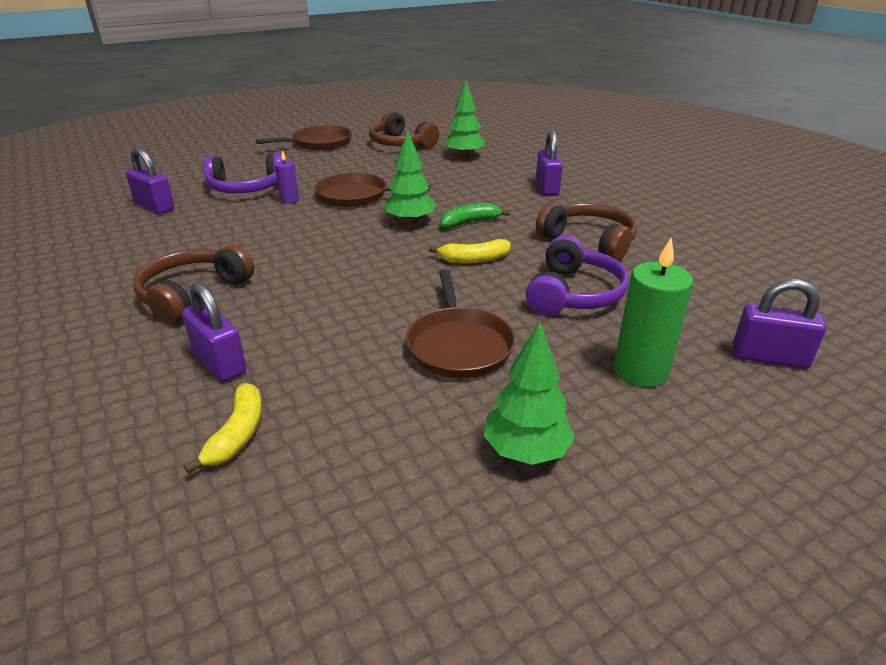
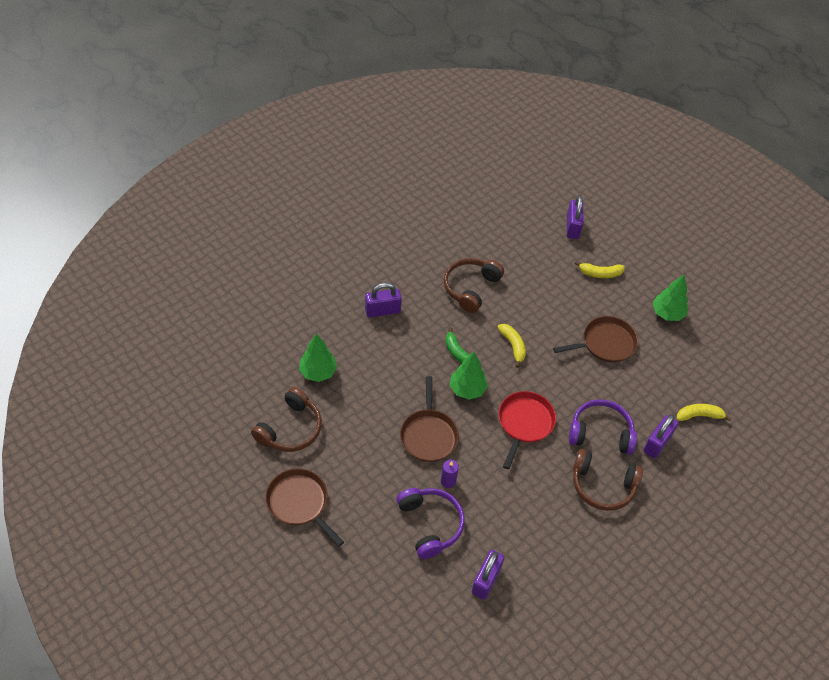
camera: 105 degrees left, 20 degrees up
purple headphones [526,235,629,315] -> purple headphones moved to [569,399,637,455]
green candle [614,238,693,387] -> yellow banana [574,261,625,278]
none -> red pan [498,391,556,469]

